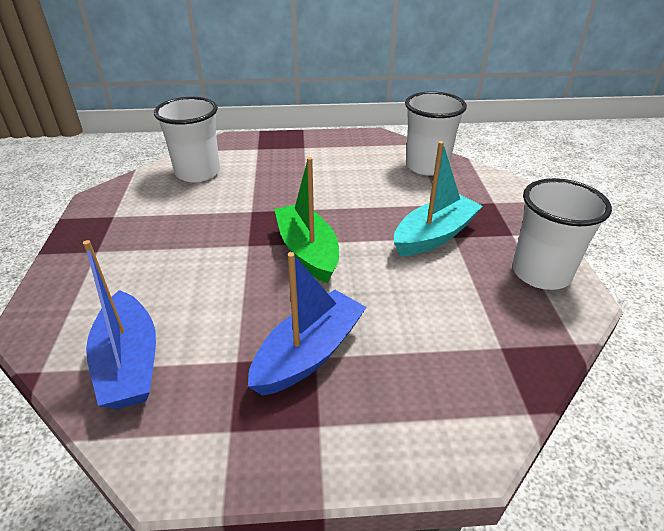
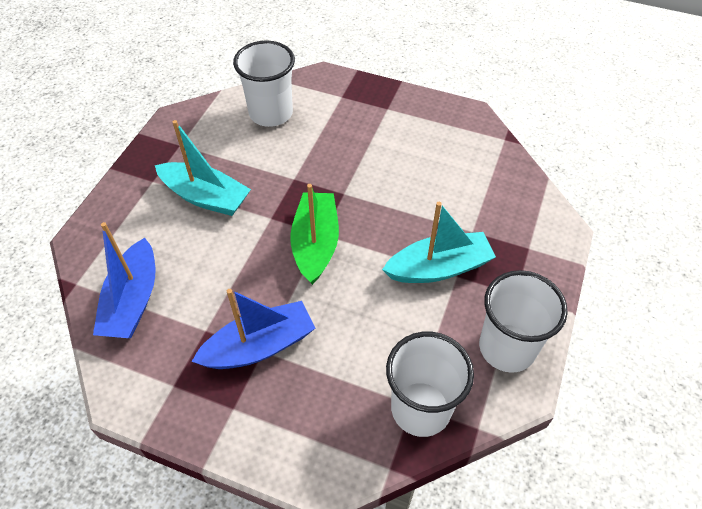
camera: 25 degrees right, 15 degrees up
white cup [405,91,467,176] -> white cup moved to [386,332,474,437]
none -> turquoise boat [155,120,251,216]

